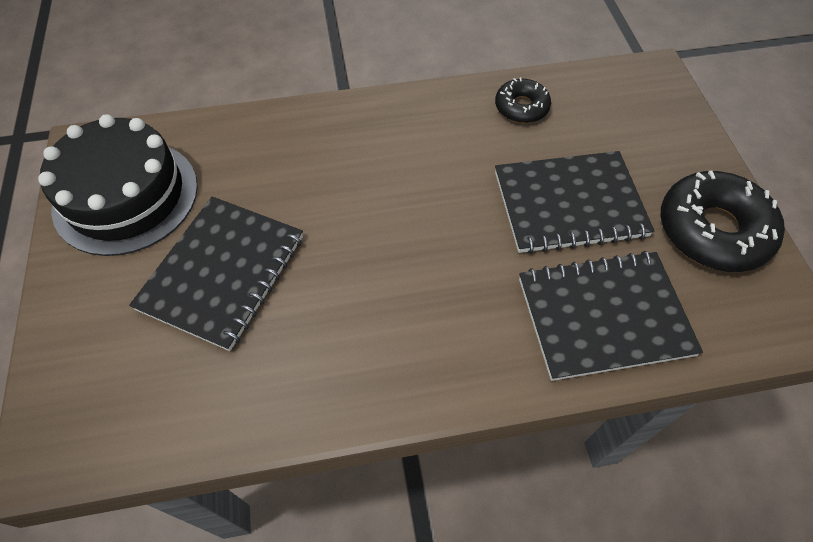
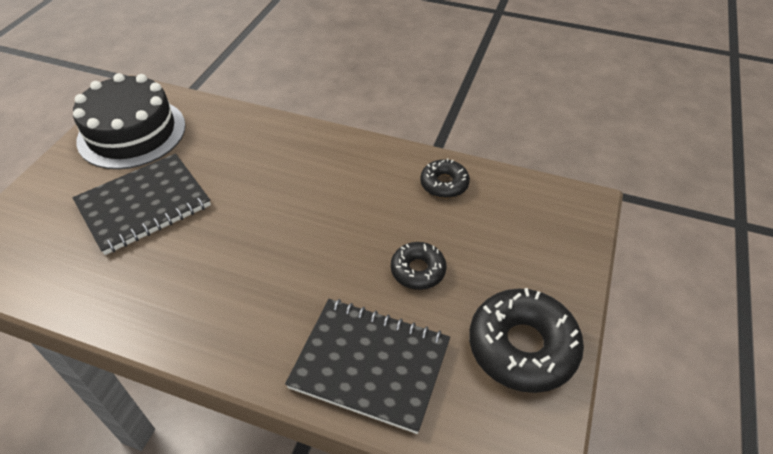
camera: 30 degrees right, 10 degrees down
black notebook [495,151,655,254] -> black donut [391,242,446,290]

